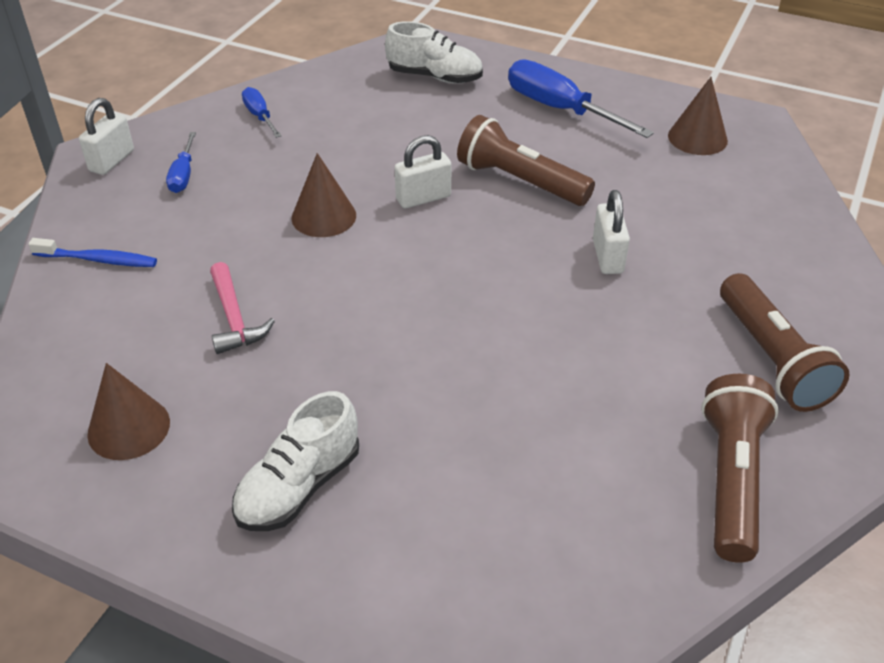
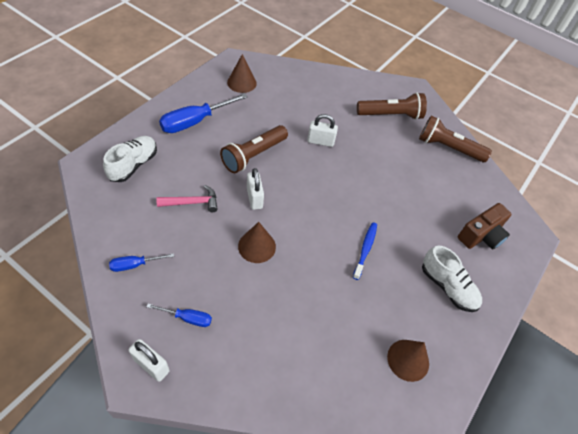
camera: 85 degrees left, 10 degrees up
blue toothbrush [28,238,157,267] -> blue toothbrush moved to [353,222,377,280]
pink hammer [210,262,275,354] -> pink hammer moved to [156,185,218,212]
none -> brown camera [458,203,512,249]

